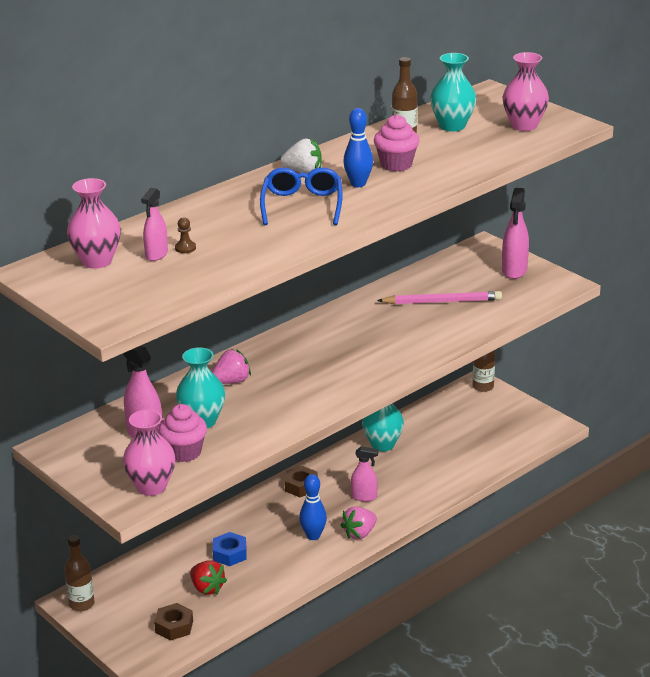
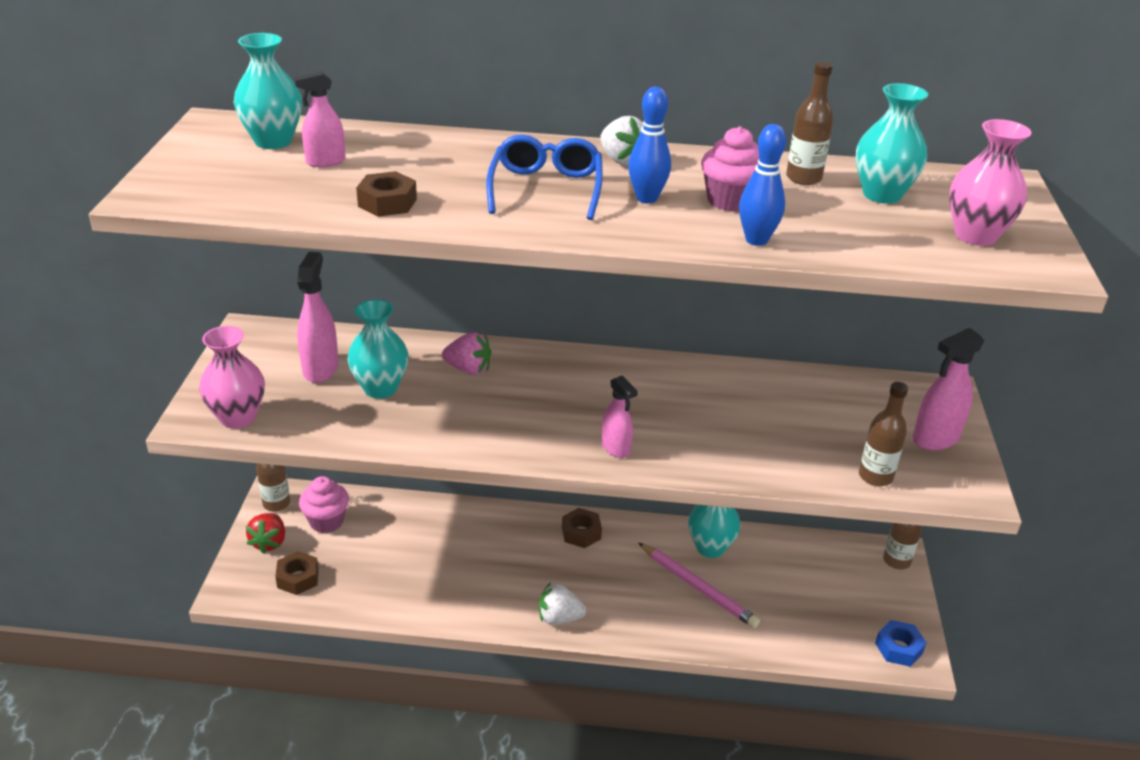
camera: 45 degrees right, 5 degrees up
pink vase [67,178,121,269] -> turquoise vase [234,33,302,149]
pink cupcake [158,404,207,462] -> pink cupcake moved to [299,476,349,533]
brown pawn [175,217,196,253] -> none
red strawberry [190,560,227,595] -> red strawberry moved to [245,513,285,554]
blue nut [213,532,246,566] -> blue nut moved to [875,620,926,667]
blue glasses [260,167,343,225] -> blue glasses turned 45 degrees counterclockwise [486,135,603,220]
blue bowling pin [299,474,327,540] -> blue bowling pin moved to [739,124,786,246]
pink strawberry [340,507,377,539] -> white strawberry [539,582,586,625]
pink spray bottle [351,446,378,502] -> pink spray bottle moved to [601,376,638,458]
pink pencil [377,291,502,304] -> pink pencil moved to [639,543,760,628]
none -> brown nut [356,171,417,217]
none -> brown bottle [859,382,908,486]

